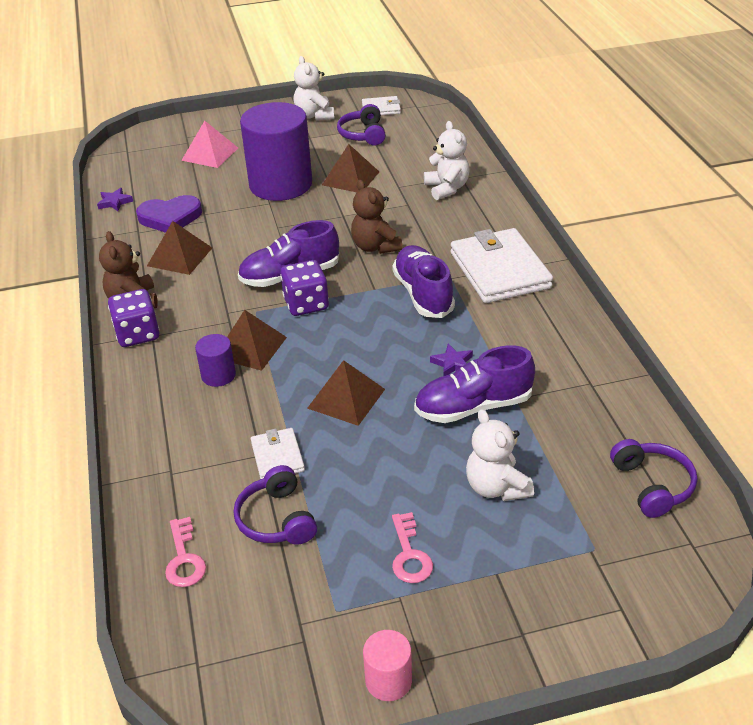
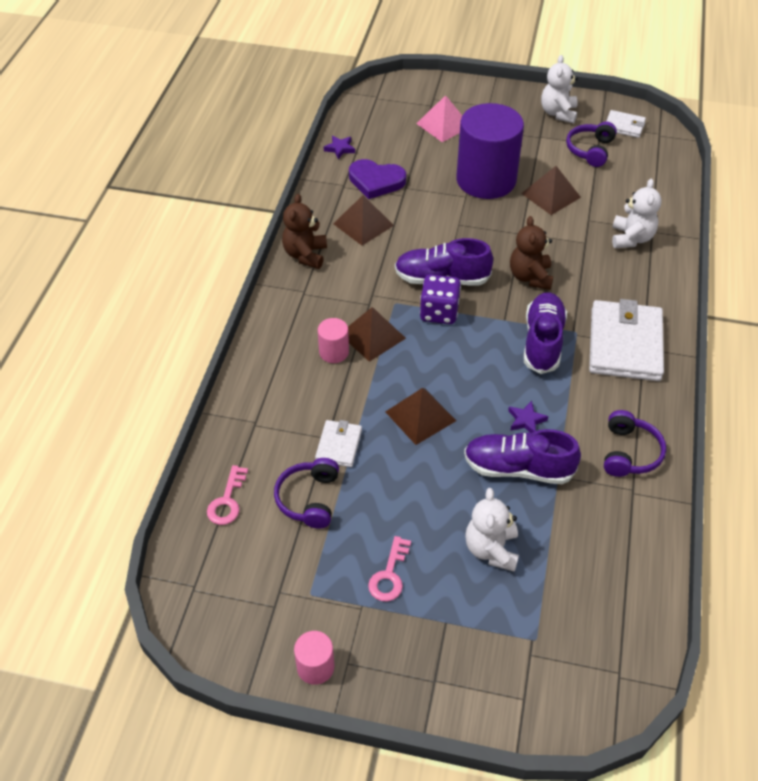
camera: 25 degrees right, 10 degrees up
purple dice [108,289,160,347] -> none
purple cylinder [195,334,236,387] -> pink cylinder [318,318,349,363]
purple headphones [610,439,697,518] -> purple headphones moved to [604,410,666,477]

